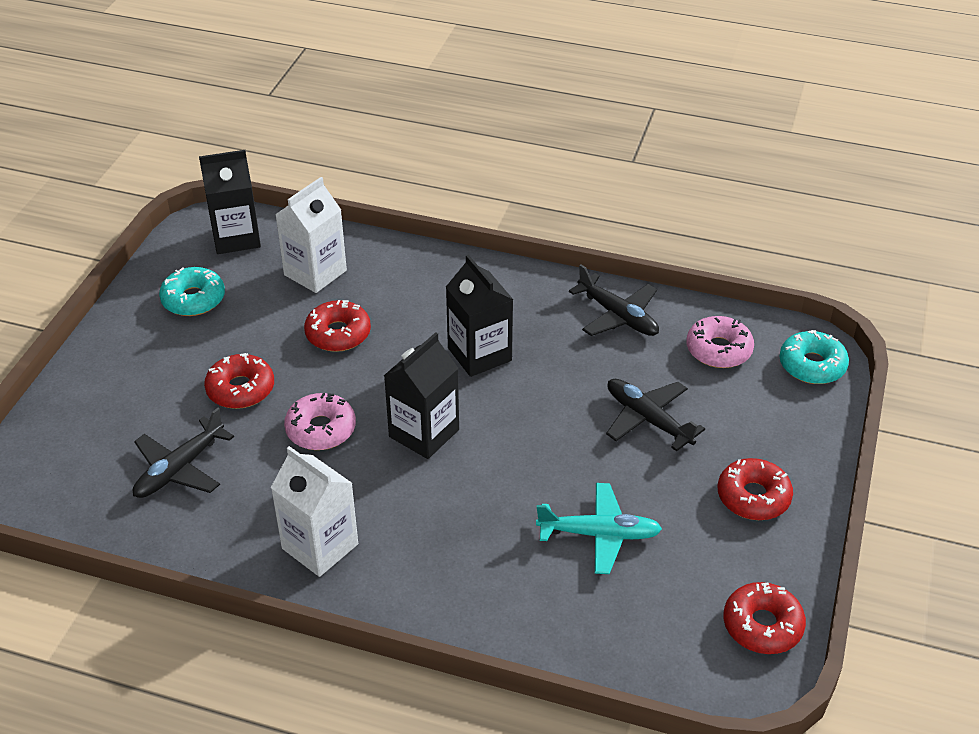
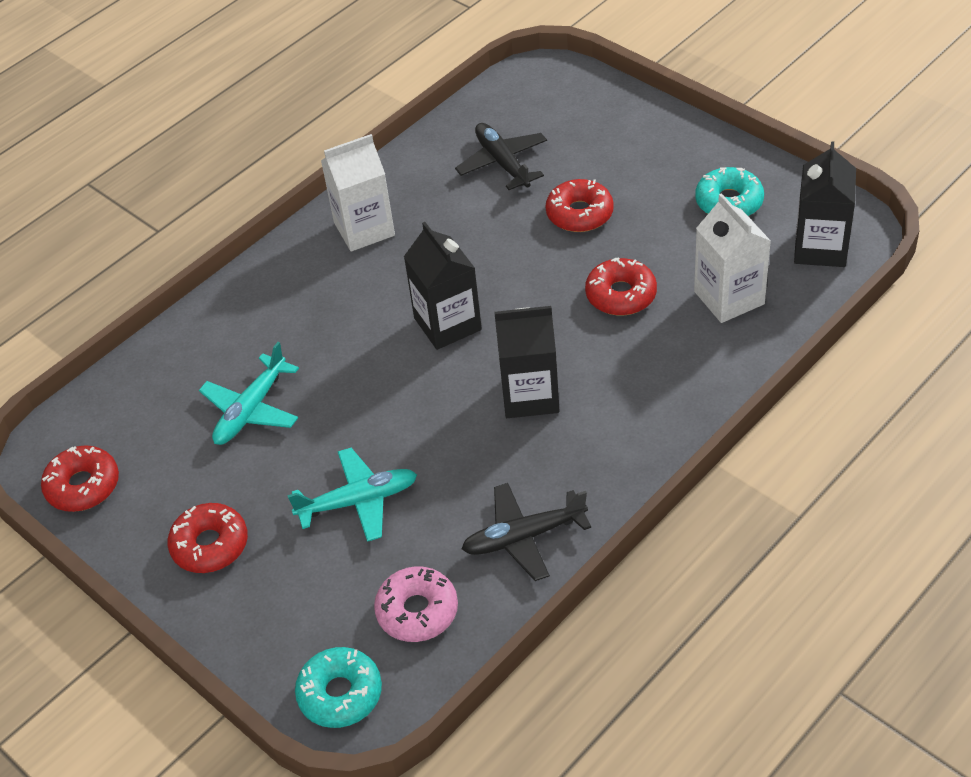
camera: 120 degrees right, 5 degrees up
pink donut [284,393,356,450] -> none
black plane [606,379,705,451] -> turquoise plane [287,448,417,542]

